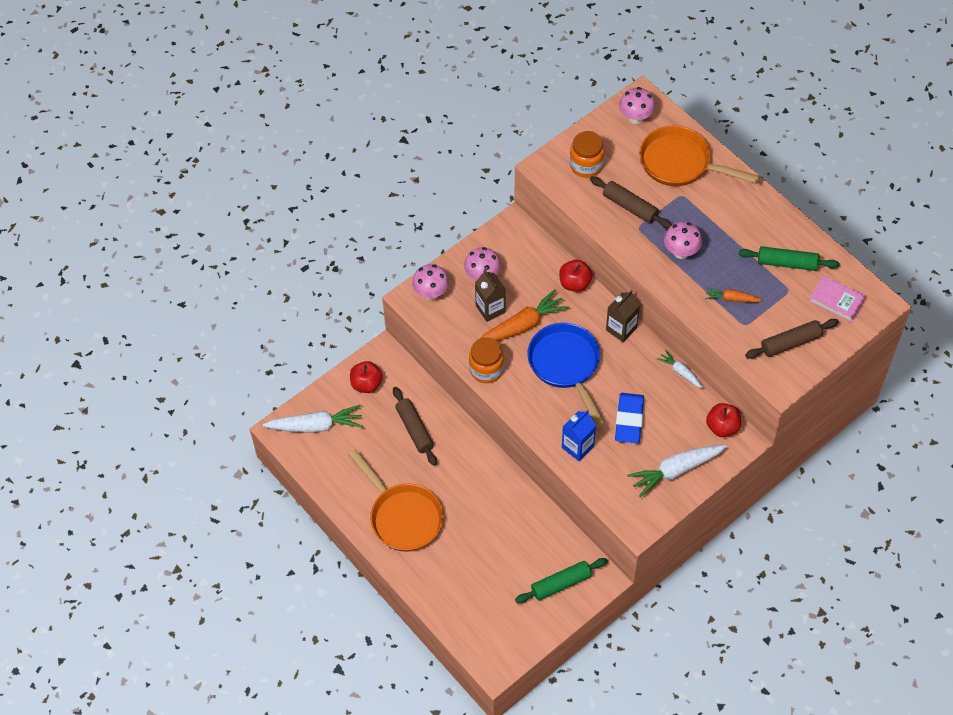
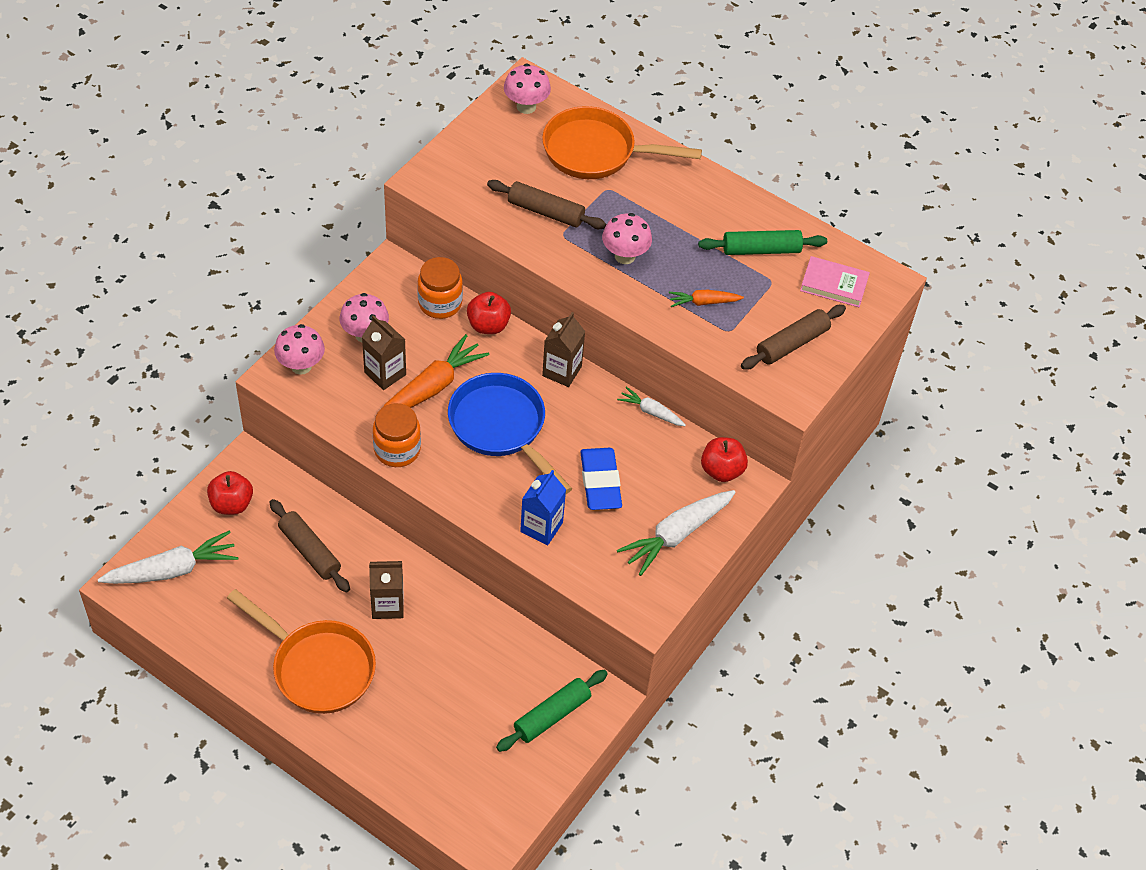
camera: 20 degrees left, 5 degrees down
orange jar [570,131,604,178] -> orange jar moved to [417,257,463,319]
none -> brown carton [369,561,404,619]

